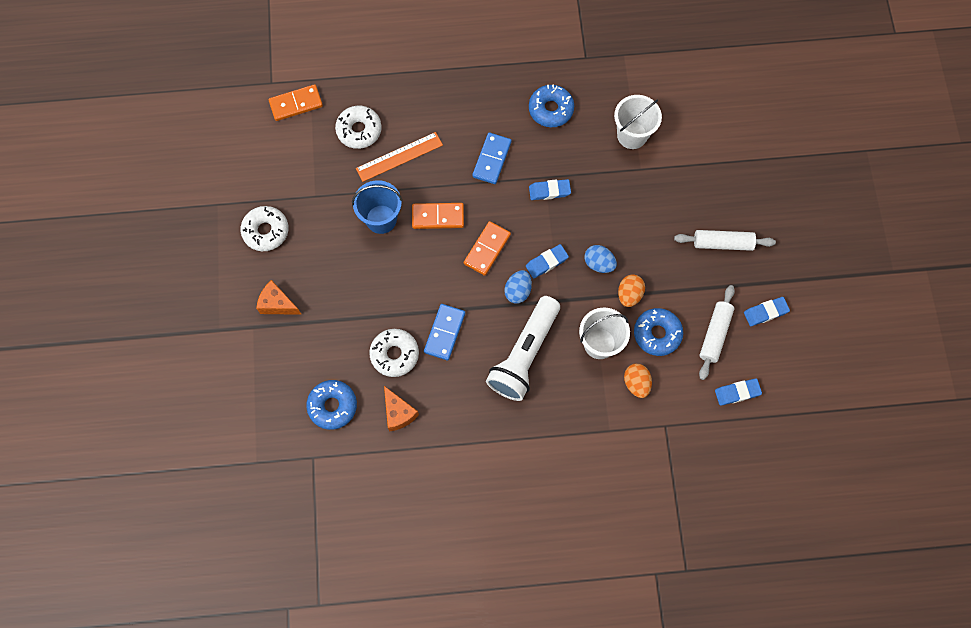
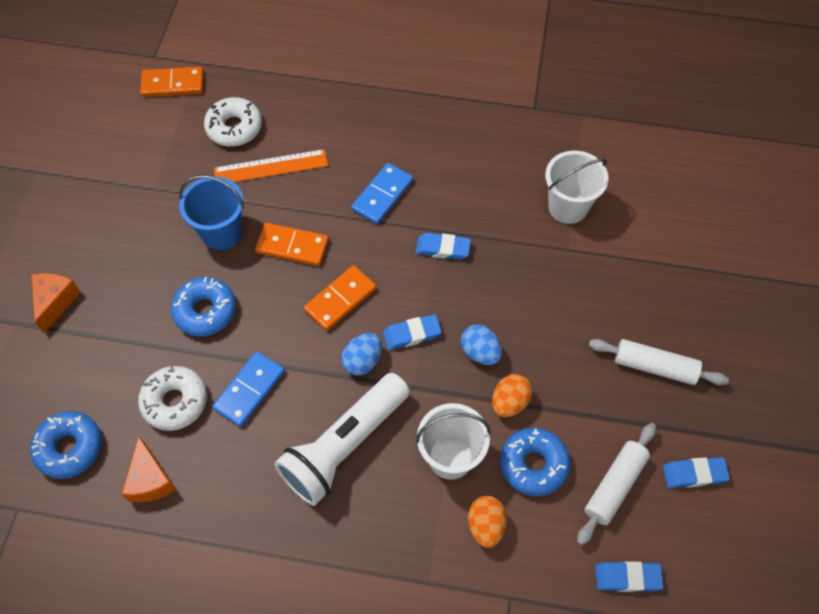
camera: 15 degrees right, 10 degrees down
white donut [241,206,288,251] -> none
orange cheese [256,280,302,315] -> orange cheese turned 60 degrees clockwise [31,273,81,333]
blue donut [529,85,574,127] -> blue donut moved to [171,277,236,337]

